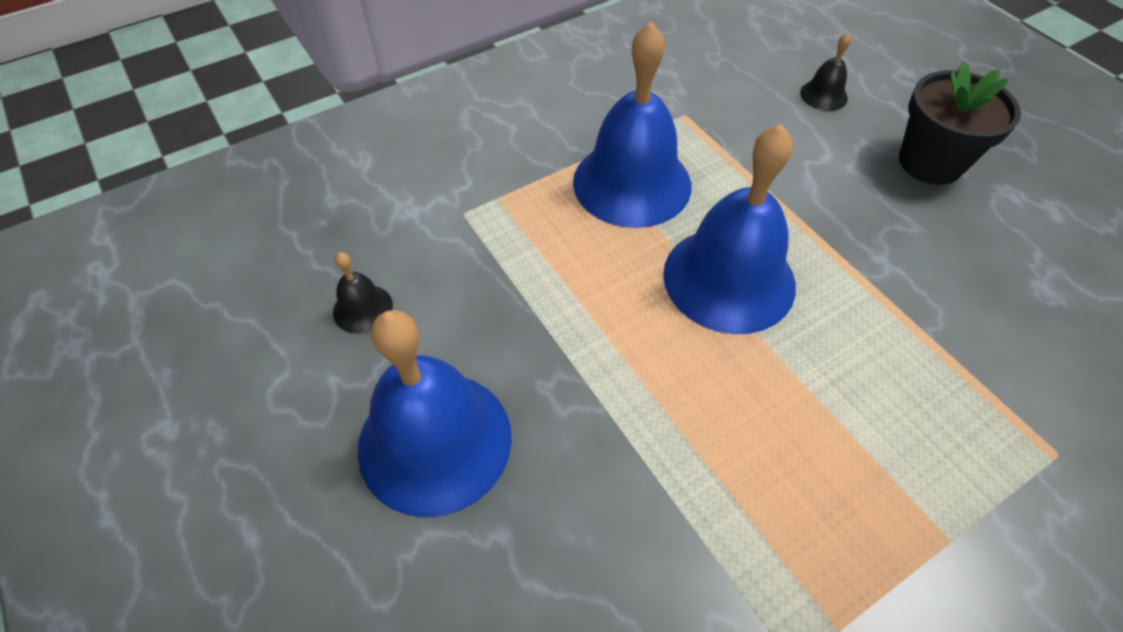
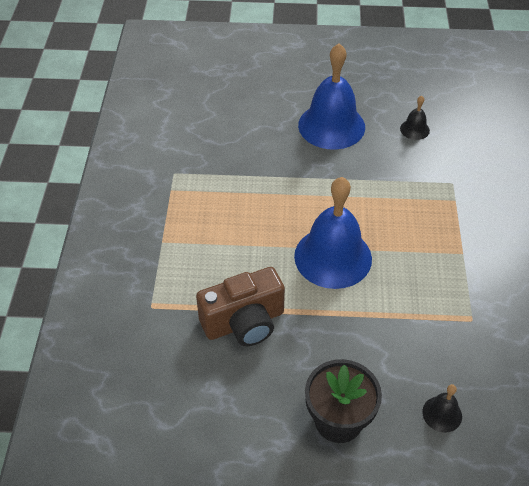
camera: 125 degrees right, 5 degrees down
blue bell [573,21,691,228] -> none
none -> brown camera [196,267,285,346]

